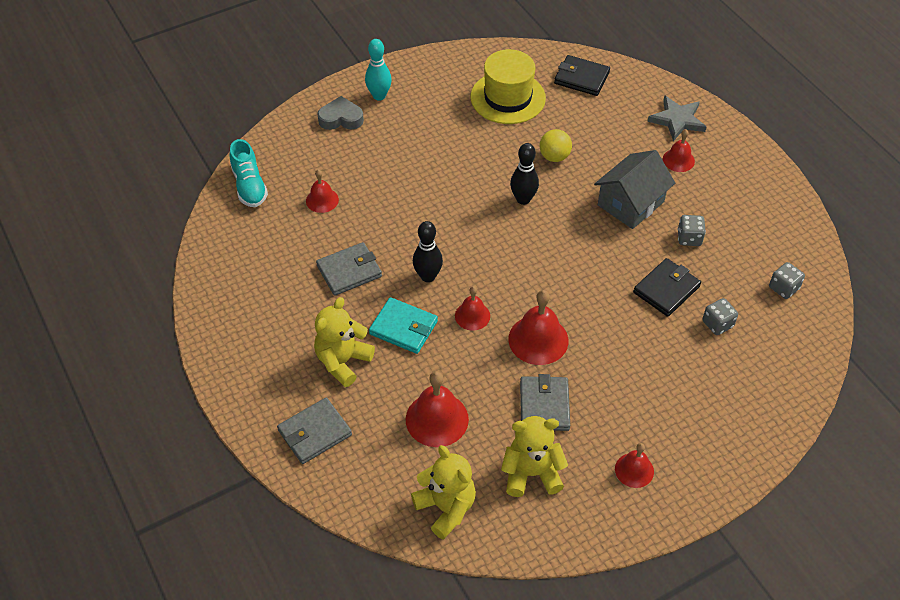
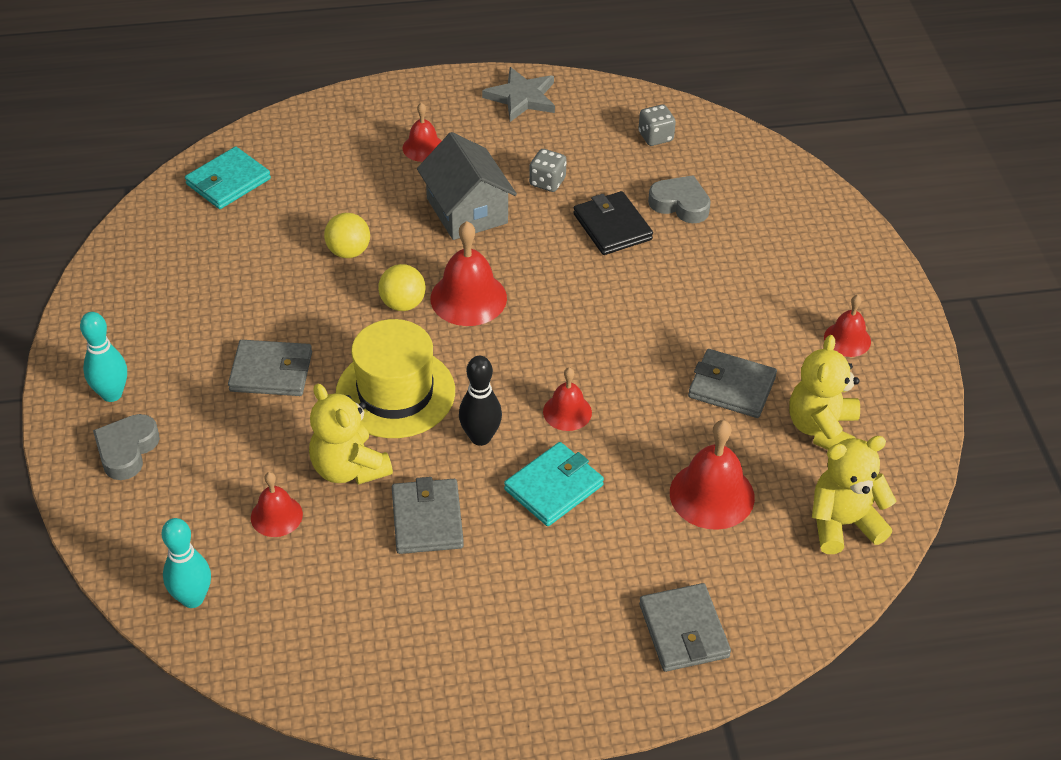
camera: 70 degrees left, 5 degrees down
turquoise shoe [229,139,268,207] -> turquoise bowling pin [162,518,211,608]
yellow teddy bear [314,297,375,387] -> yellow teddy bear moved to [309,384,393,485]
yellow hat [471,49,546,124] -> yellow hat moved to [336,319,455,438]
red bell [509,290,569,365] -> red bell moved to [430,221,507,326]
black bowling pin [510,143,539,205] -> yellow ball [378,264,426,311]
black wallet [554,55,610,96] -> turquoise wallet [185,146,271,209]
grey star [647,95,706,141] -> grey star moved to [482,67,555,122]
grey dice [702,298,738,335] -> grey heart [648,175,711,223]
none -> grey wallet [228,340,312,396]

